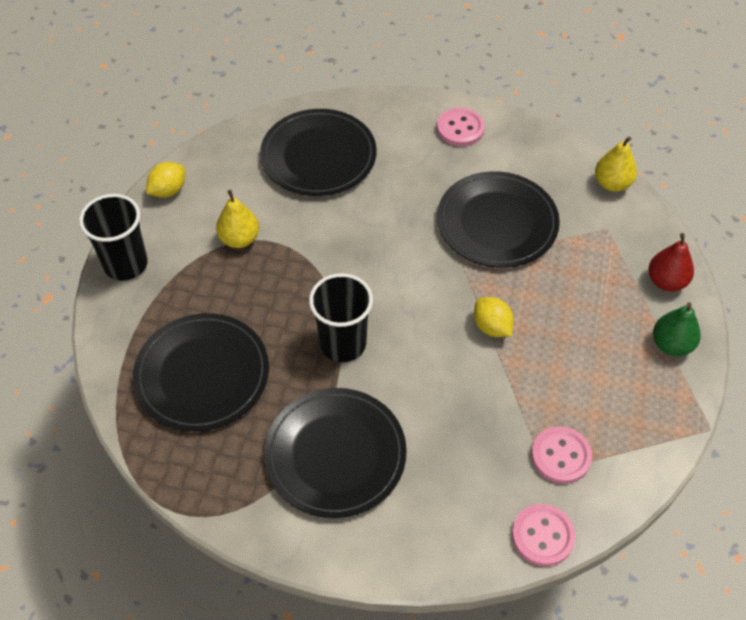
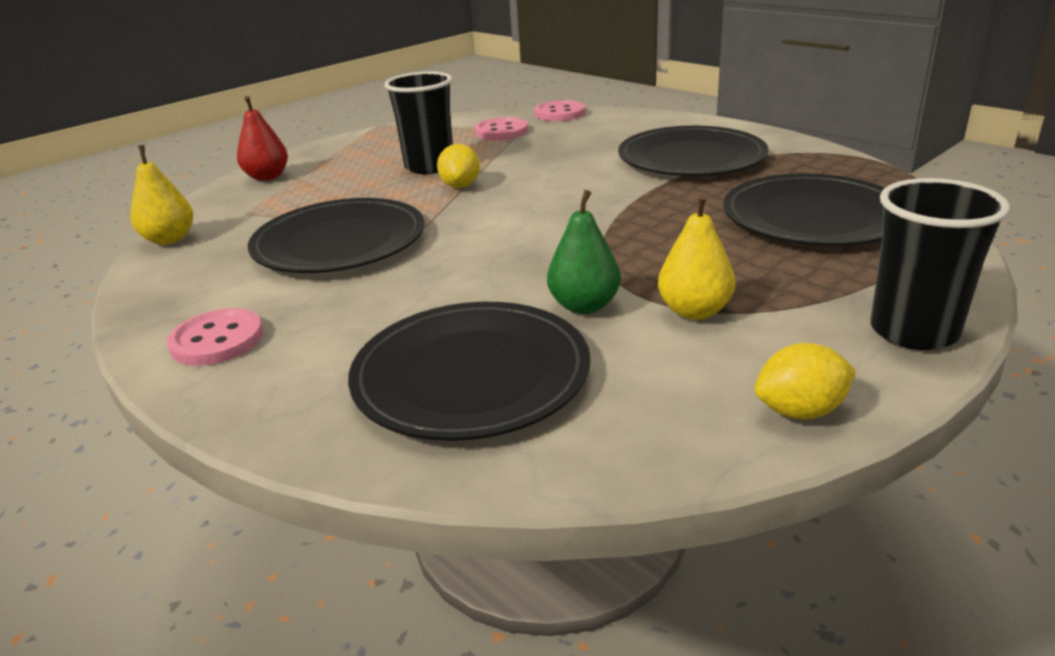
camera: 145 degrees left, 25 degrees down
black cup [309,273,373,362] -> black cup moved to [384,72,453,174]
green pear [653,302,701,356] -> green pear moved to [547,190,621,314]

